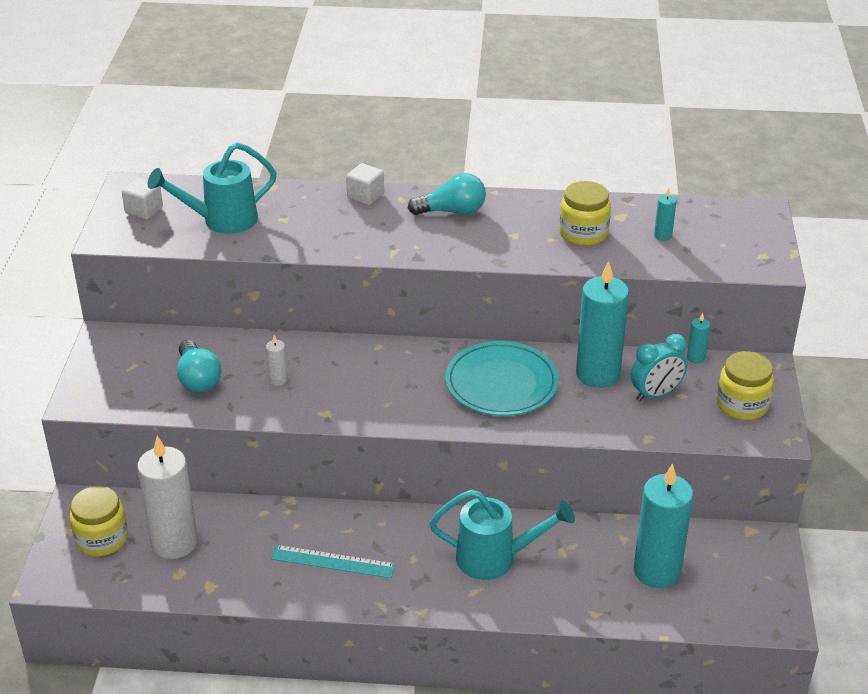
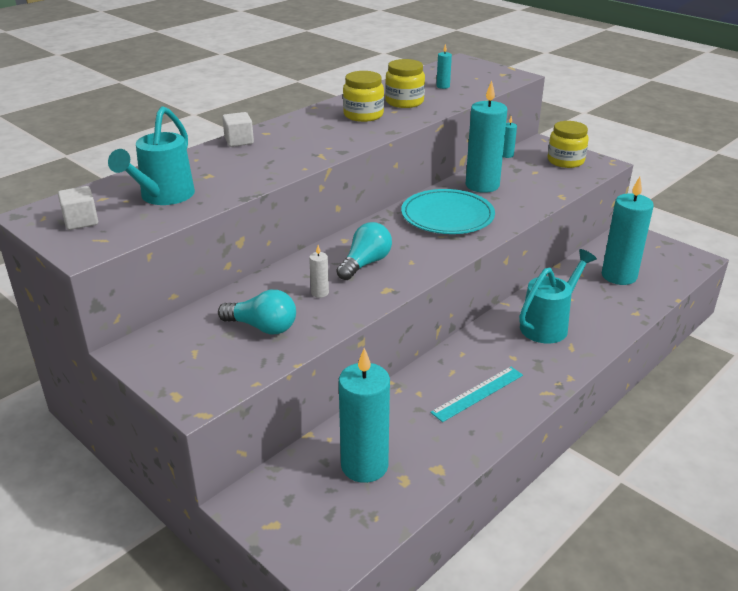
camera: 50 degrees left, 5 degrees down
yellow jar [70,486,128,556] -> yellow jar moved to [343,71,384,122]
white candle [137,436,198,559] -> turquoise candle [339,348,390,483]
turquoise light bulb [408,173,486,215] -> turquoise light bulb moved to [336,222,392,280]
turquoise clock [631,334,687,401] -> none

